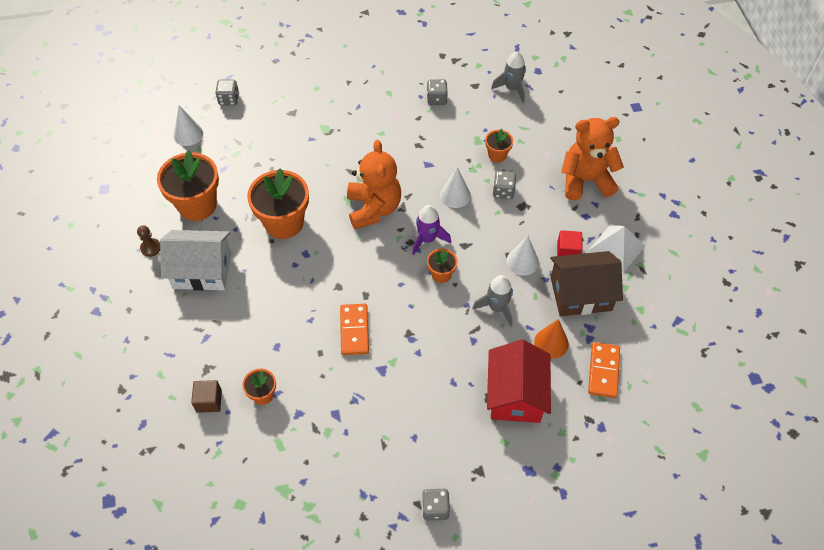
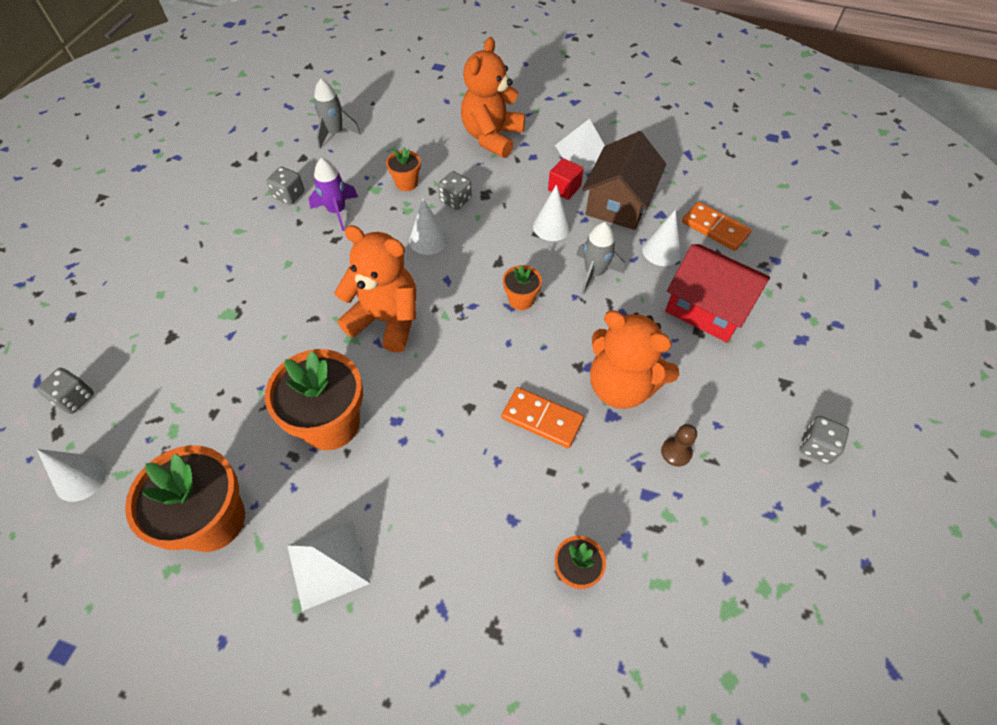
camera: 60 degrees left, 0 degrees up
brown pawn [137,225,160,257] -> brown pawn moved to [661,424,697,466]
white house [160,230,231,291] -> white pyramid [287,521,371,611]
brown cube [191,380,222,413] -> none
purple rocket [412,205,451,255] -> purple rocket moved to [309,158,358,231]
orange cone [534,319,569,359] -> white cone [642,210,682,266]
none -> orange teddy bear [590,310,679,409]

